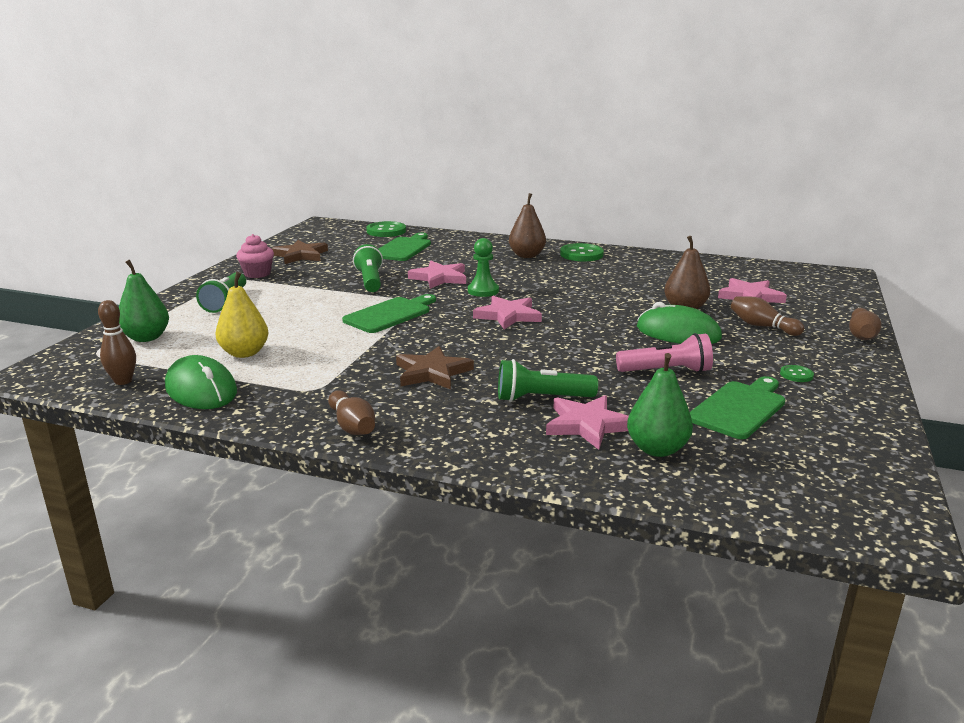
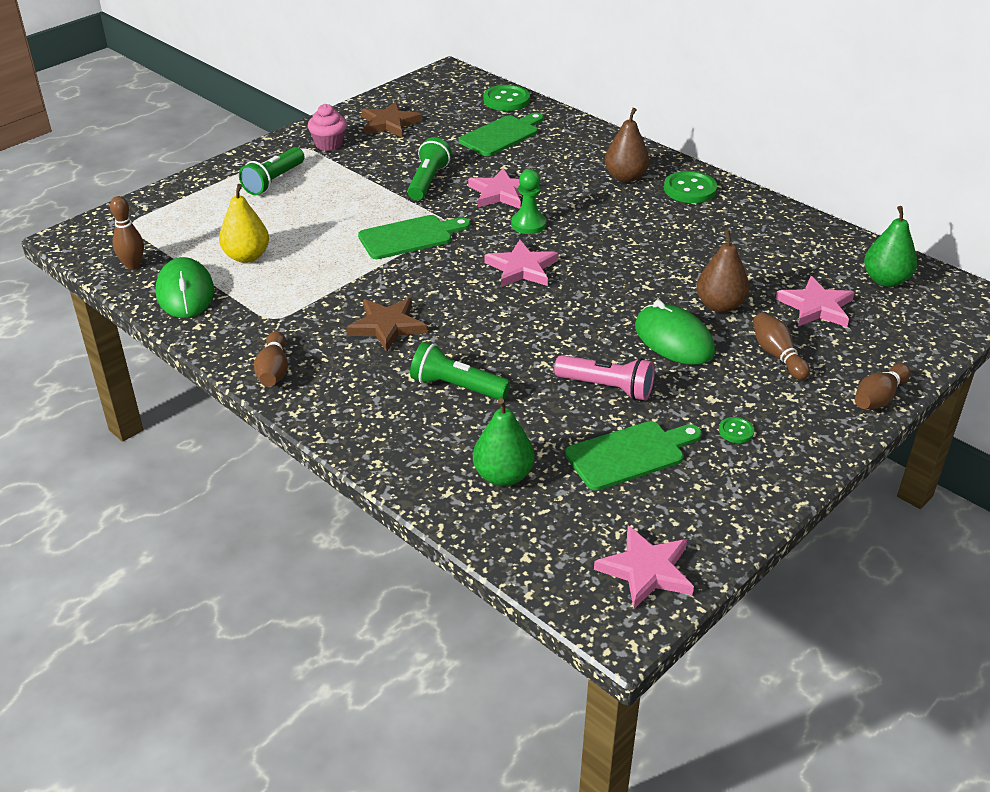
camera: 25 degrees right, 15 degrees up
green pear [119,260,169,342] -> green pear moved to [864,206,917,287]
pink star [546,395,629,450] -> pink star moved to [594,525,694,609]

